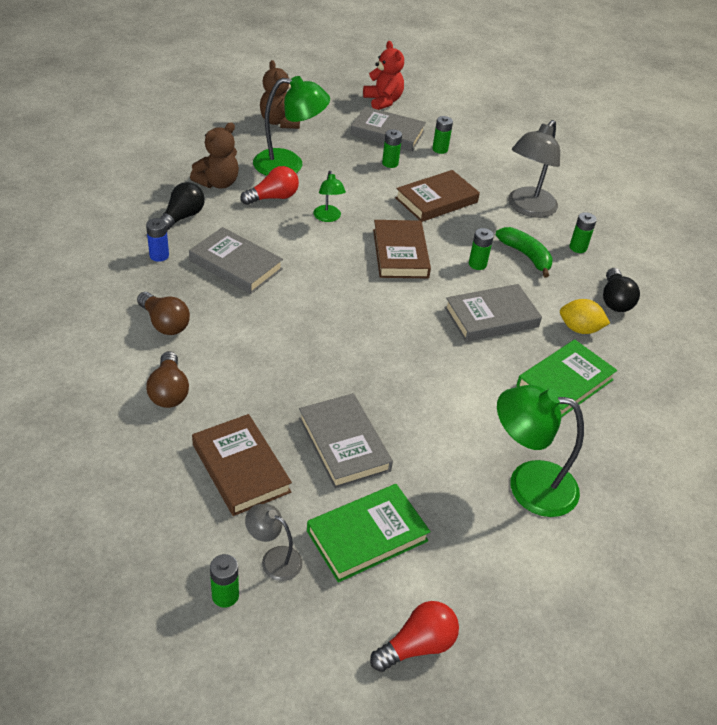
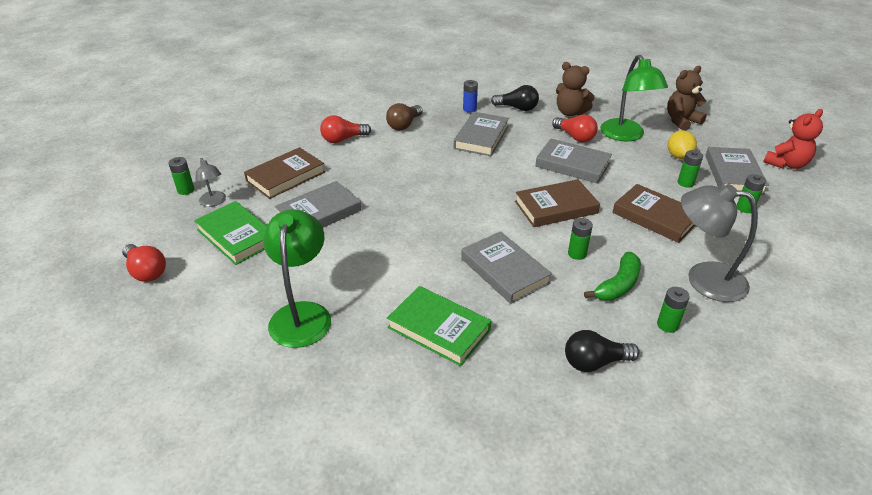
camera: 80 degrees right, 5 degrees down
brown light bulb [146,351,189,408] -> red light bulb [320,115,371,143]
grey lamp [245,504,303,581] -> grey lamp turned 135 degrees clockwise [195,158,226,207]
green lamp [313,171,346,222] -> grey book [535,139,612,184]
yellow lemon [560,299,610,334] -> yellow lemon moved to [668,130,697,159]

